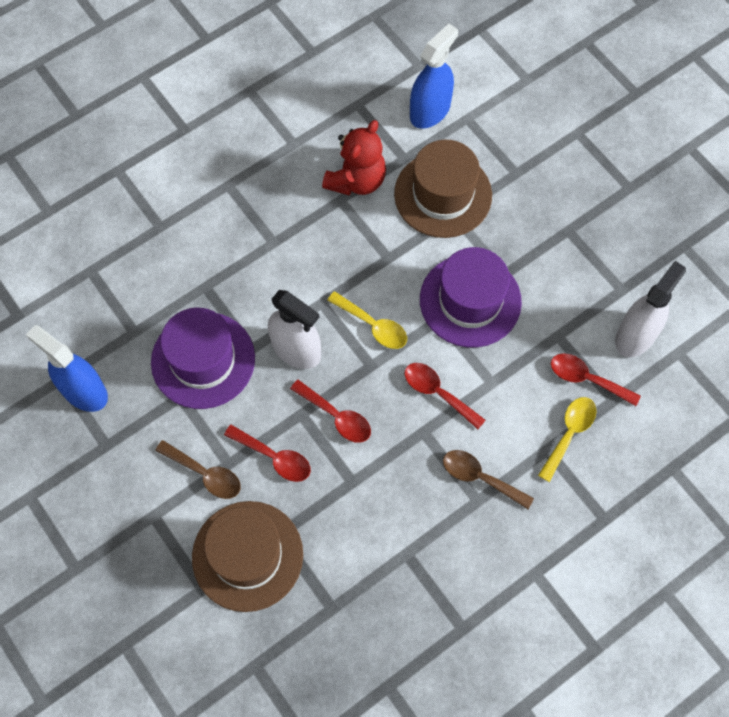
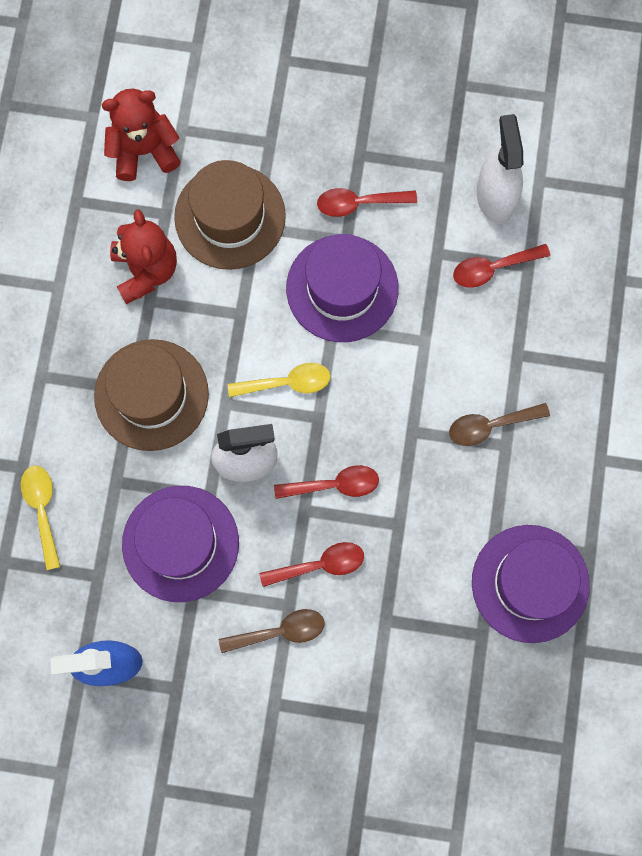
camera: 45 degrees left, 10 degrees up
brown hat [192,501,303,612] -> brown hat moved to [94,339,209,451]
red spoon [405,363,486,429] -> red spoon moved to [317,188,417,217]
blue spray bottle [410,23,458,129] -> red teddy bear [102,89,180,181]
yellow spoon [538,397,596,482] -> yellow spoon moved to [21,466,61,570]
none -> purple hat [472,525,590,643]

